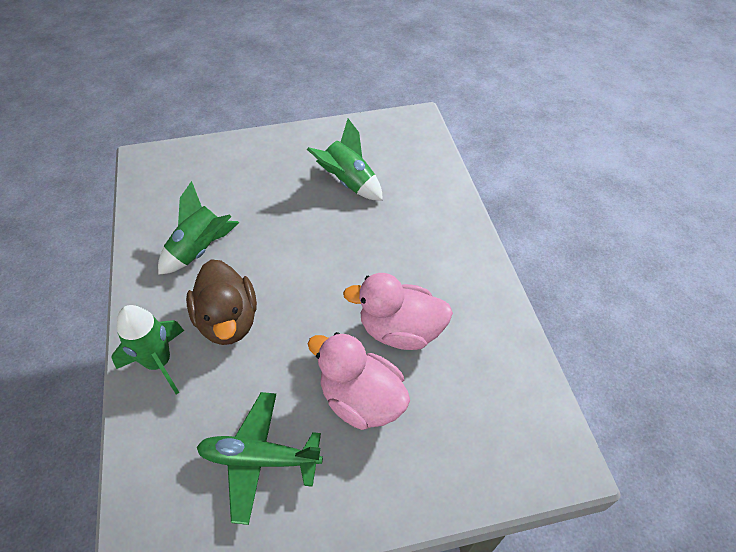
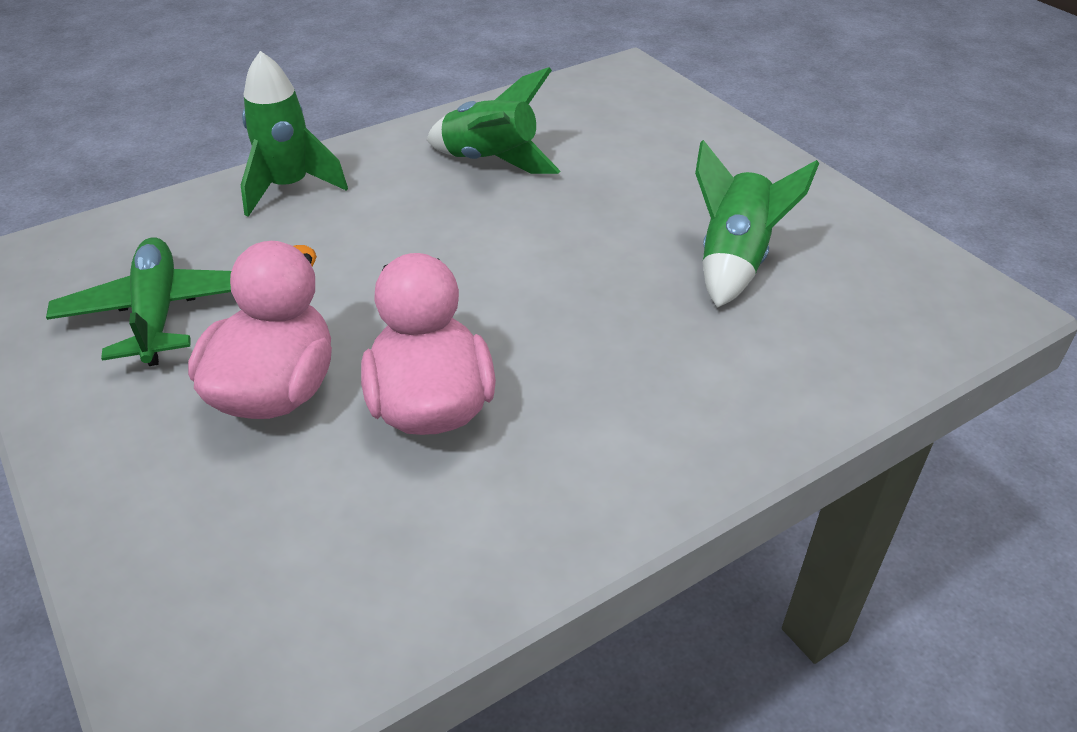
camera: 70 degrees right, 10 degrees down
brown duck [186,259,257,345] -> none

